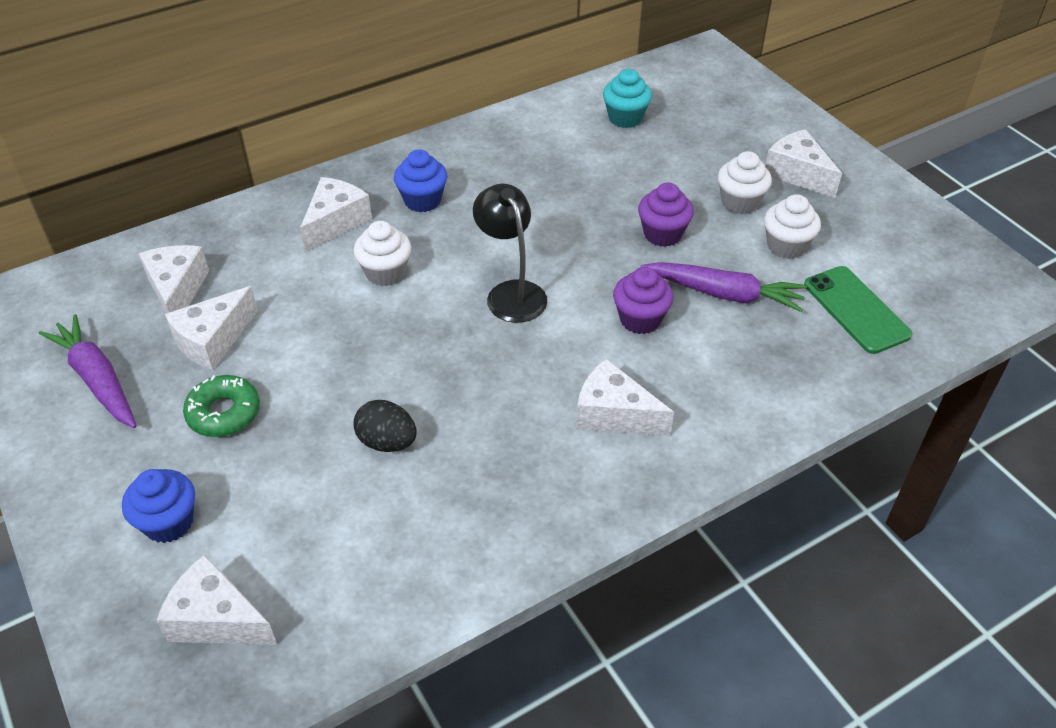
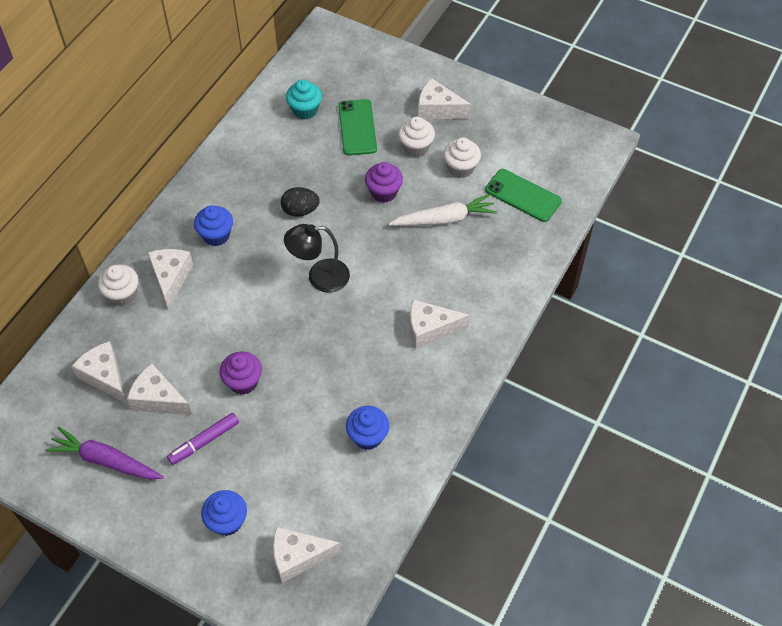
camera: 30 degrees left, 10 degrees up
white cheese [165,286,258,370] -> white cheese turned 105 degrees clockwise [127,363,192,415]
green donut [183,375,260,437] -> purple marker [167,413,239,465]
white cupcake [353,221,411,286] -> white cupcake moved to [98,265,139,306]
black egg [353,400,417,452] -> black egg moved to [281,187,320,217]
black lamp [473,184,547,323] -> black lamp turned 45 degrees counterclockwise [284,224,350,293]
purple cupcake [613,267,673,334] -> purple cupcake moved to [220,351,262,395]
purple carrot [641,262,807,312] -> white carrot [389,194,497,226]
none -> green phone [338,99,377,156]
none -> blue cupcake [346,406,389,450]

